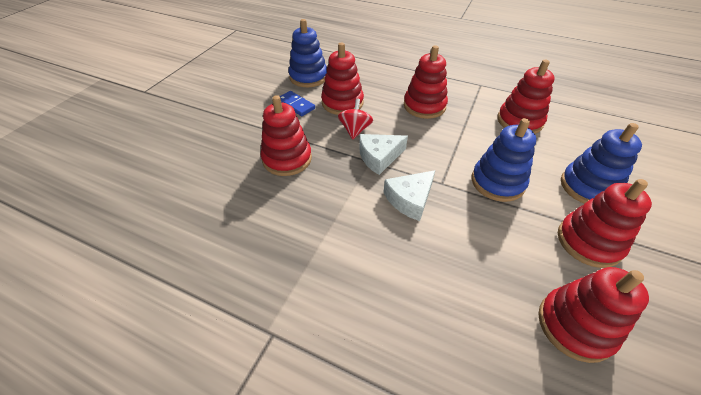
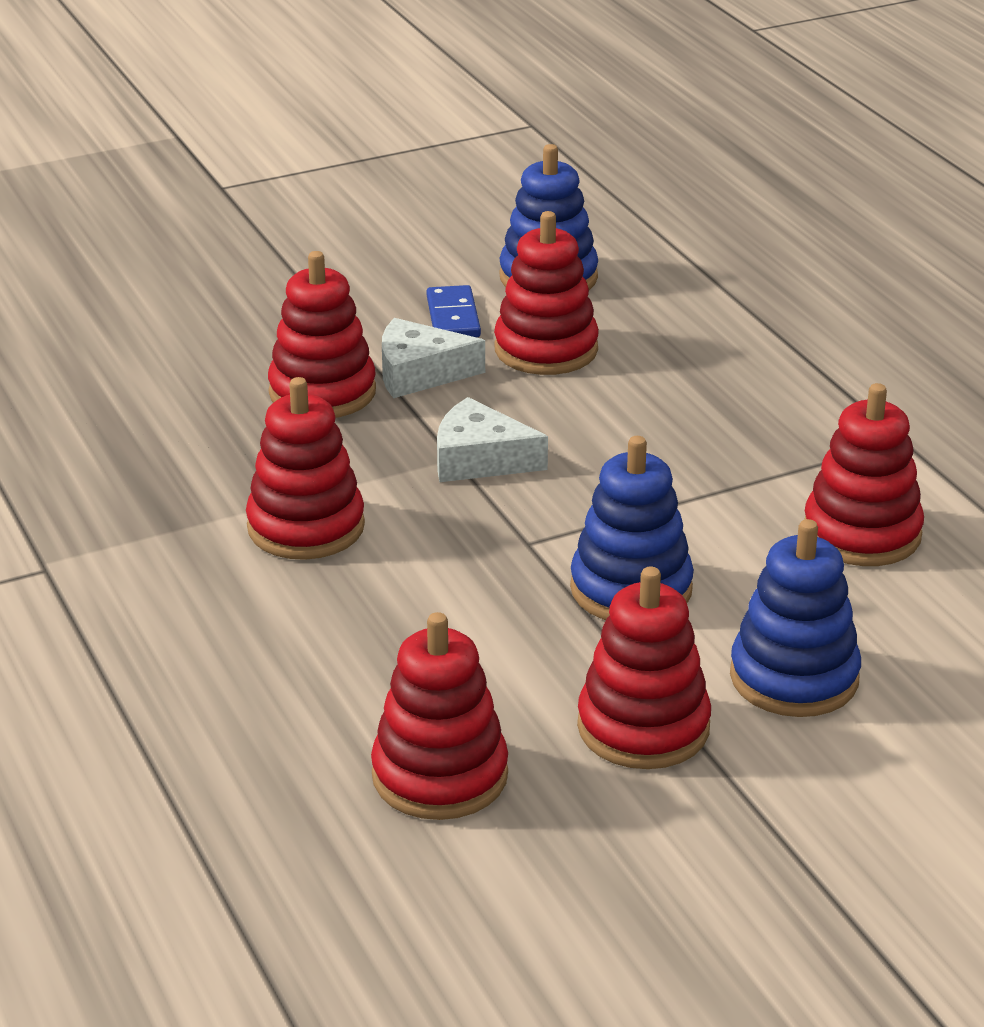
camera: 40 degrees right, 15 degrees down
red spinning top [338,98,373,139] -> none
white cheese [383,170,435,221] -> white cheese moved to [382,318,485,398]
red stacking toy [404,45,448,119] -> red stacking toy moved to [246,377,365,560]

